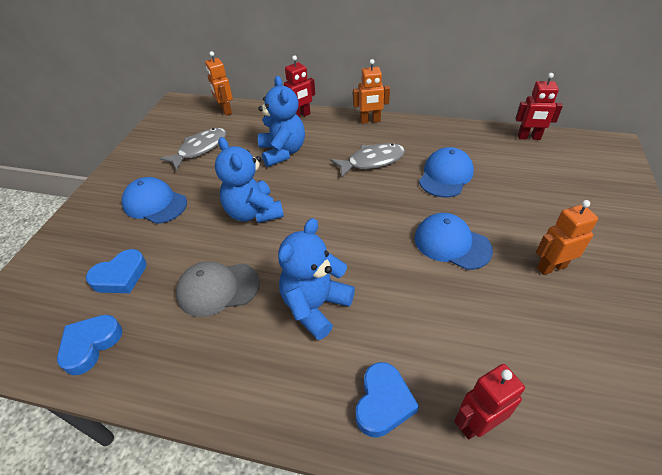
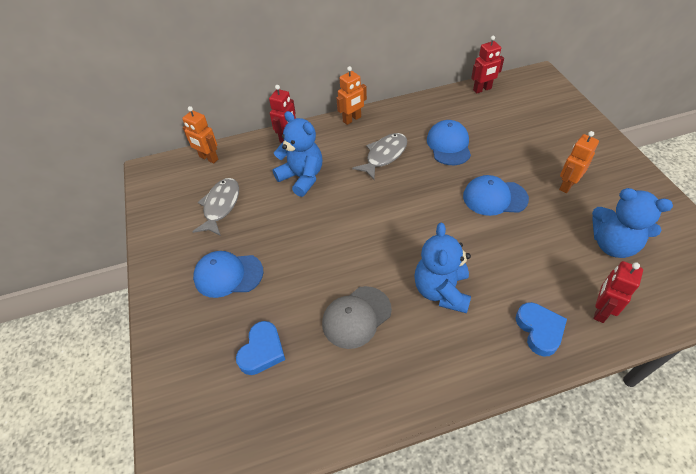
camera: 30 degrees left, 5 degrees up
blue heart [57,315,123,375] -> none
blue teddy bear [215,137,284,223] -> blue teddy bear moved to [592,188,673,258]

